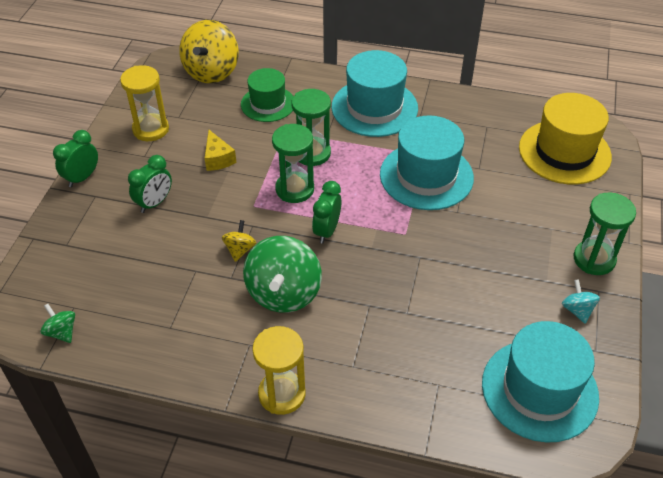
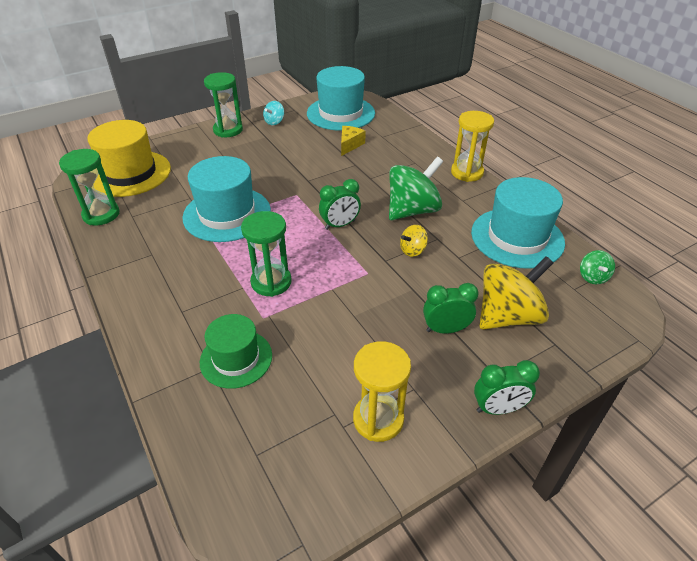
camera: 135 degrees left, 5 degrees down
yellow spinning top [179,20,239,83] -> yellow spinning top moved to [479,256,553,330]
yellow cheese [205,130,237,171] -> yellow cheese moved to [341,126,366,156]
green hourglass [272,124,314,203] -> green hourglass moved to [59,149,120,225]
turquoise hat [331,50,418,137] -> turquoise hat moved to [471,177,565,269]

